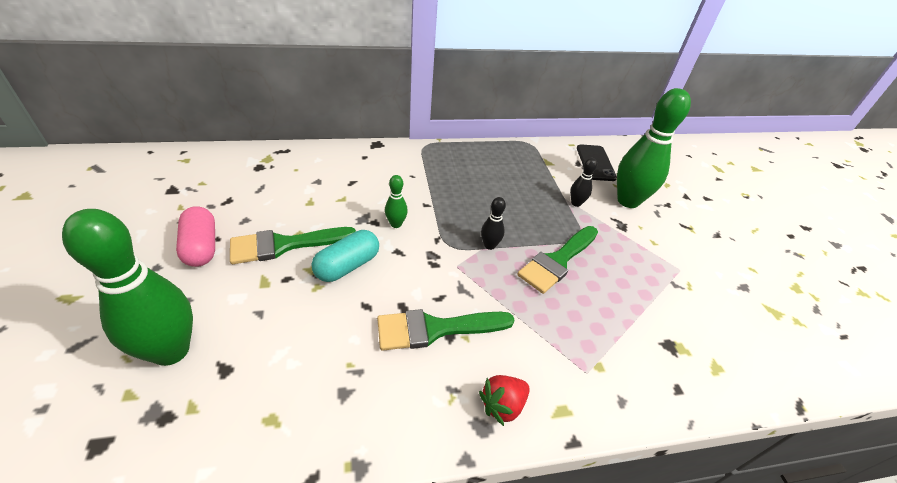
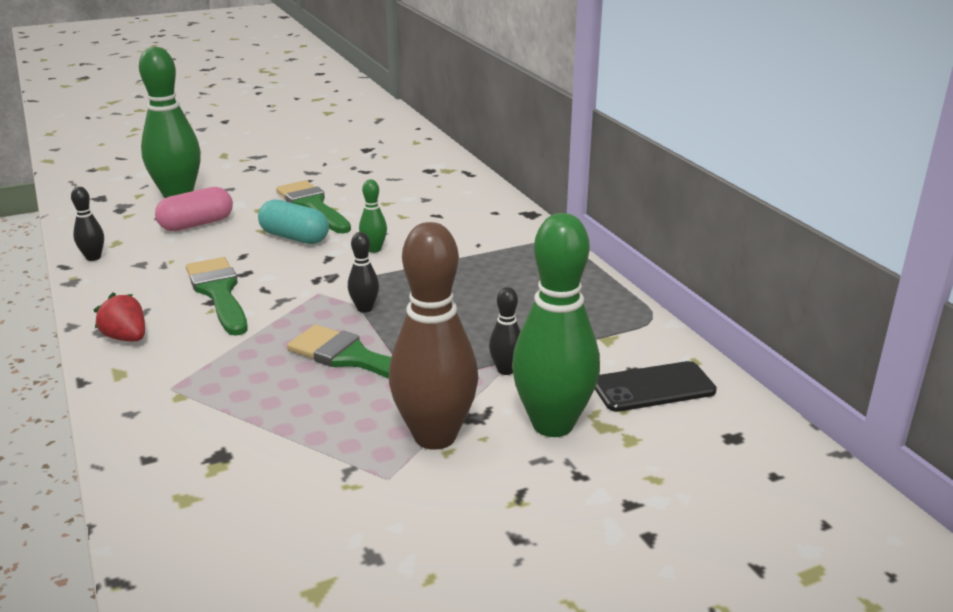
camera: 80 degrees right, 15 degrees down
pink capsule [176,206,215,267] -> pink capsule moved to [155,187,233,231]
none -> black bowling pin [71,187,104,261]
none -> brown bowling pin [389,222,478,450]

